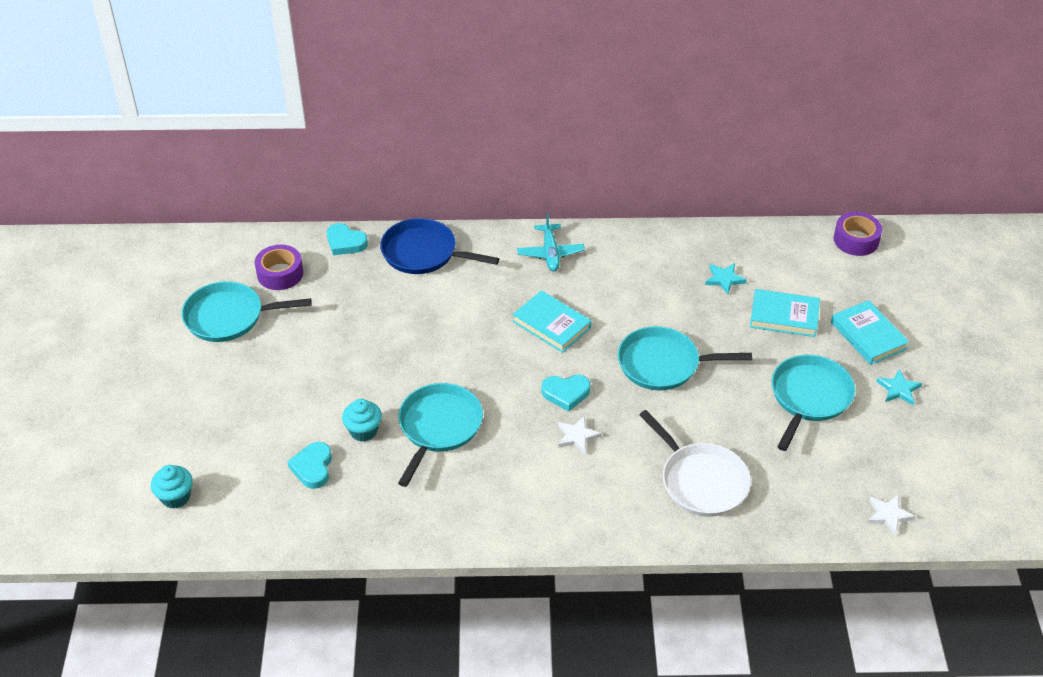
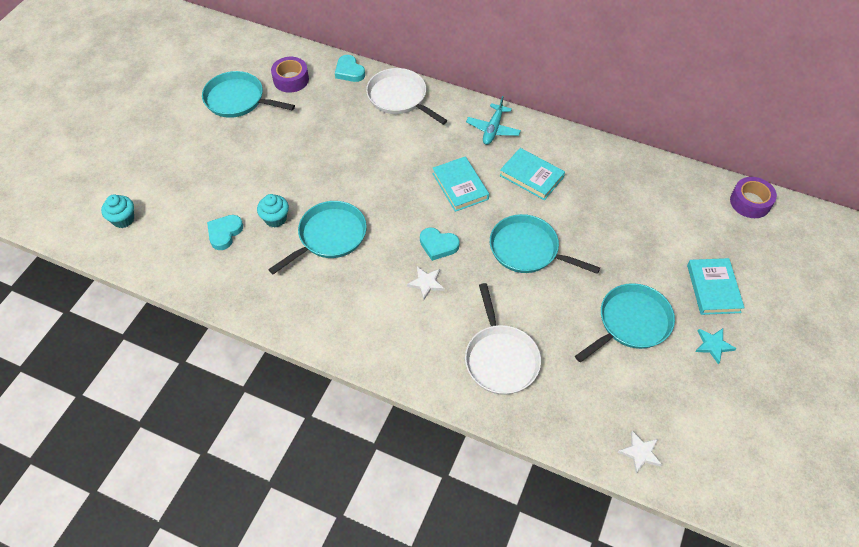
camera: 25 degrees right, 10 degrees up
blue pan [380,218,499,274] -> white pan [366,68,447,125]
turquoise star [705,263,747,294] -> none
turquoise book [750,289,820,337] -> turquoise book moved to [500,148,565,200]

